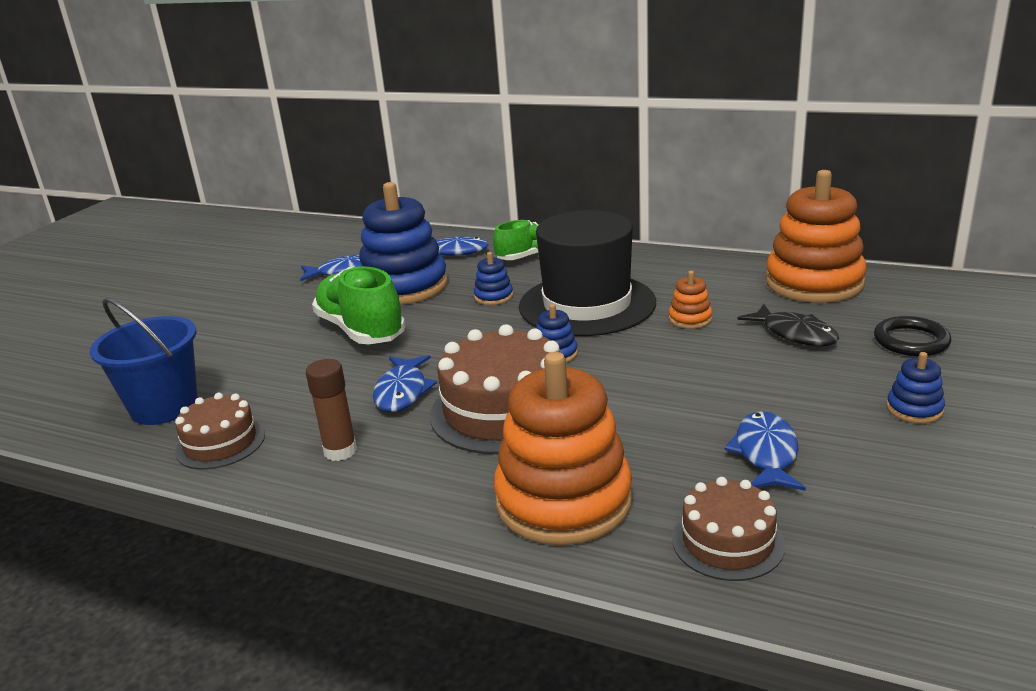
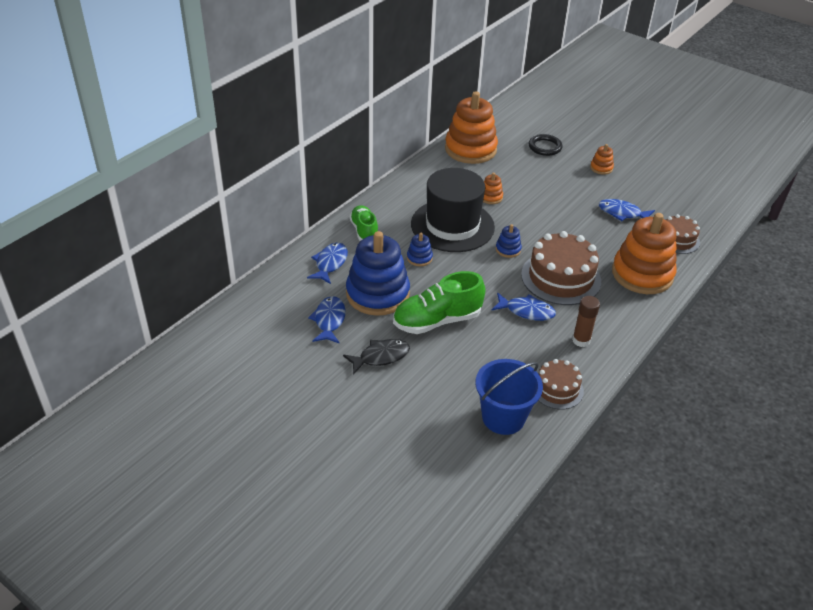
camera: 80 degrees left, 15 degrees up
black fish [738,304,839,346] -> black fish moved to [343,339,410,375]
blue stacking toy [886,352,945,423] -> orange stacking toy [590,144,614,175]

